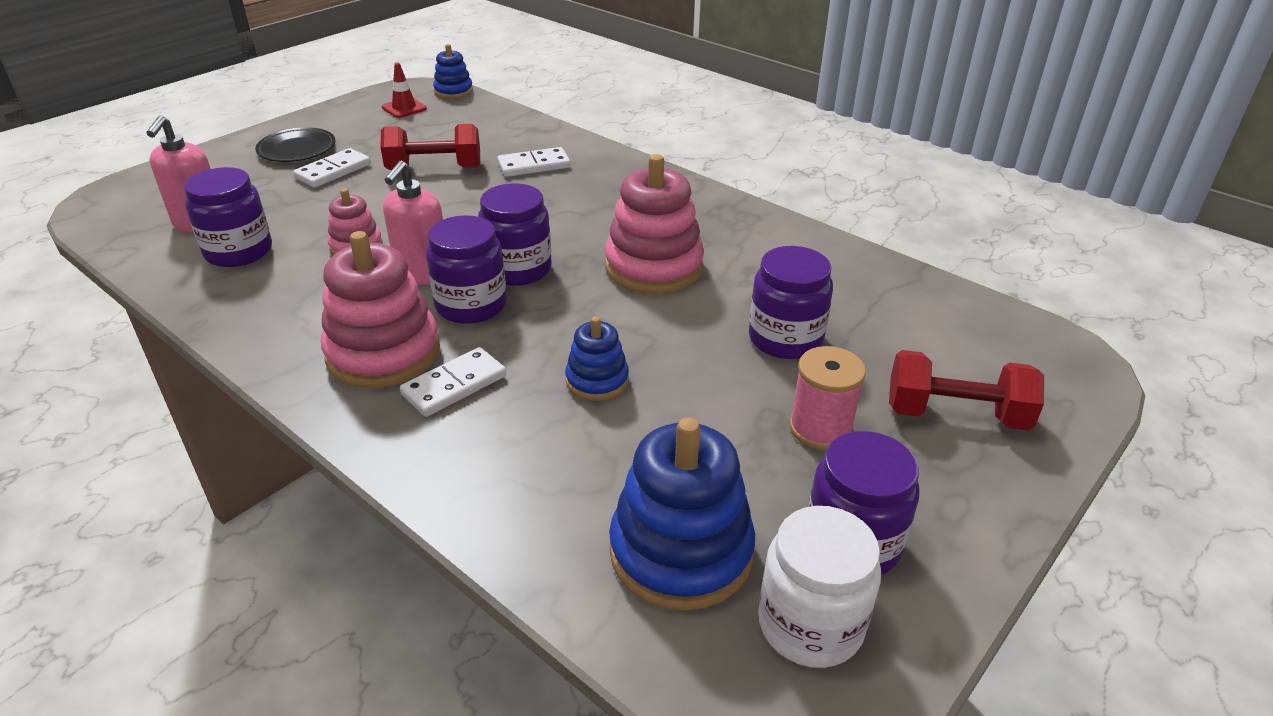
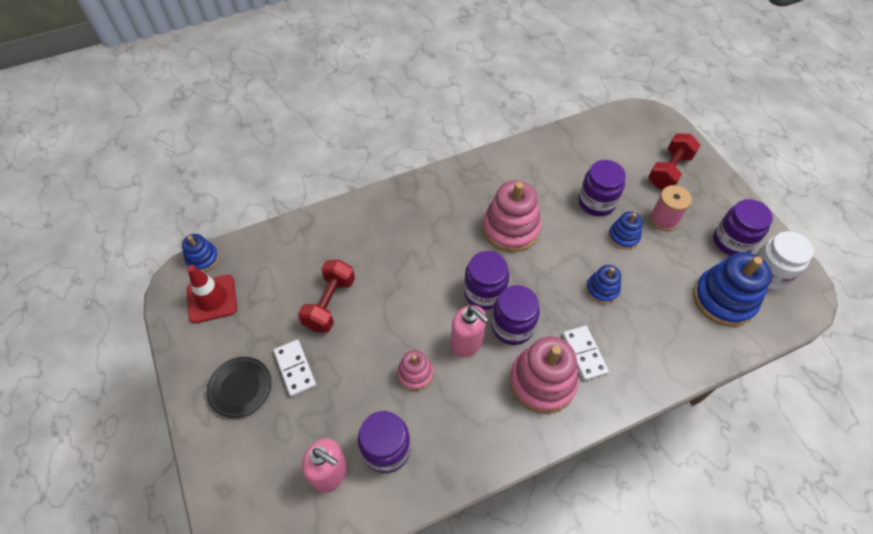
camera: 65 degrees left, 20 degrees up
red traffic cone [382,63,427,118] -> red traffic cone [187,265,237,324], size x1.58
white domino [497,147,571,177] -> none
none -> blue stacking toy [608,211,643,250]

